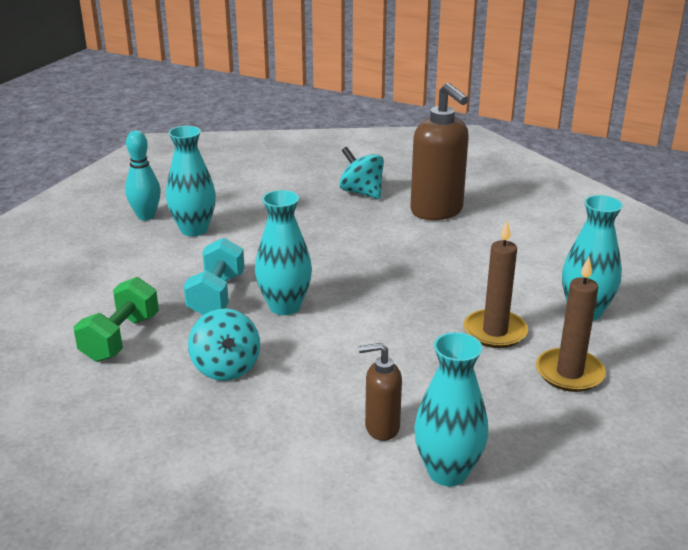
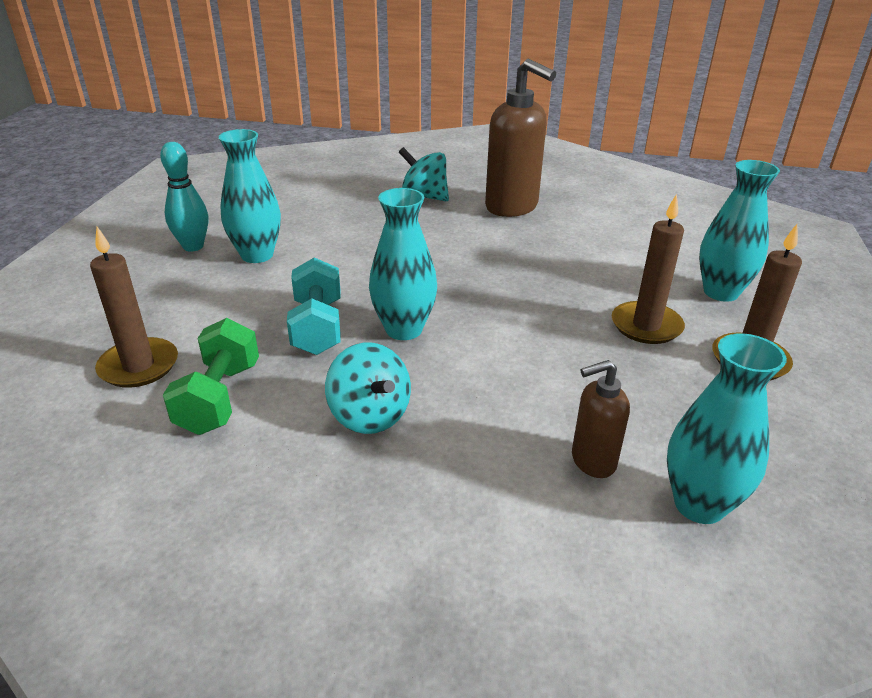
camera: 15 degrees left, 5 degrees up
none -> brown candle [90,227,178,388]

